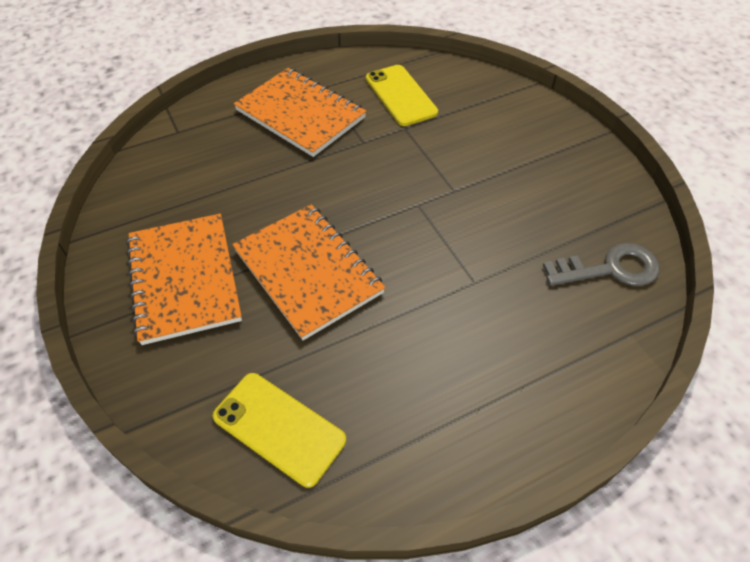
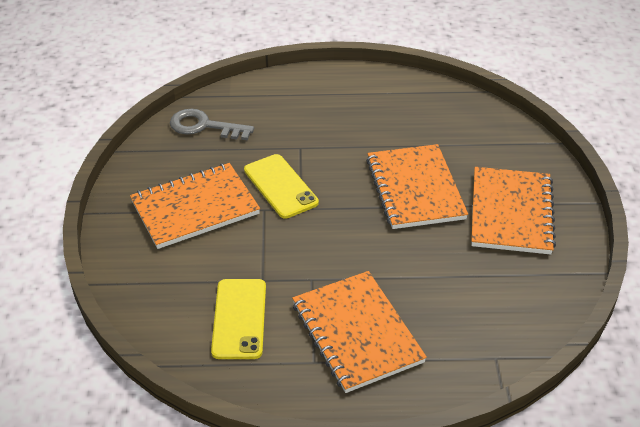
camera: 155 degrees left, 10 degrees down
yellow phone [213,373,346,488] -> yellow phone moved to [244,154,319,219]
none -> orange notebook [130,163,260,249]

